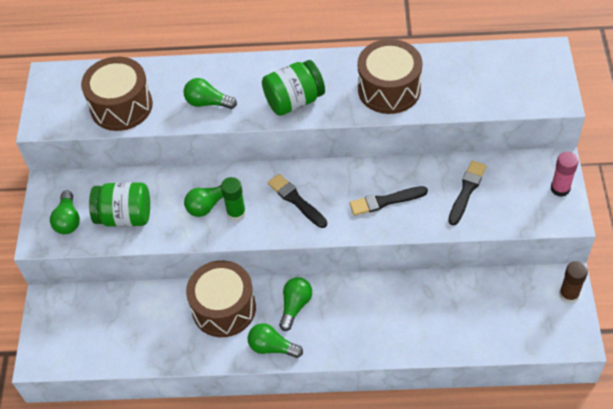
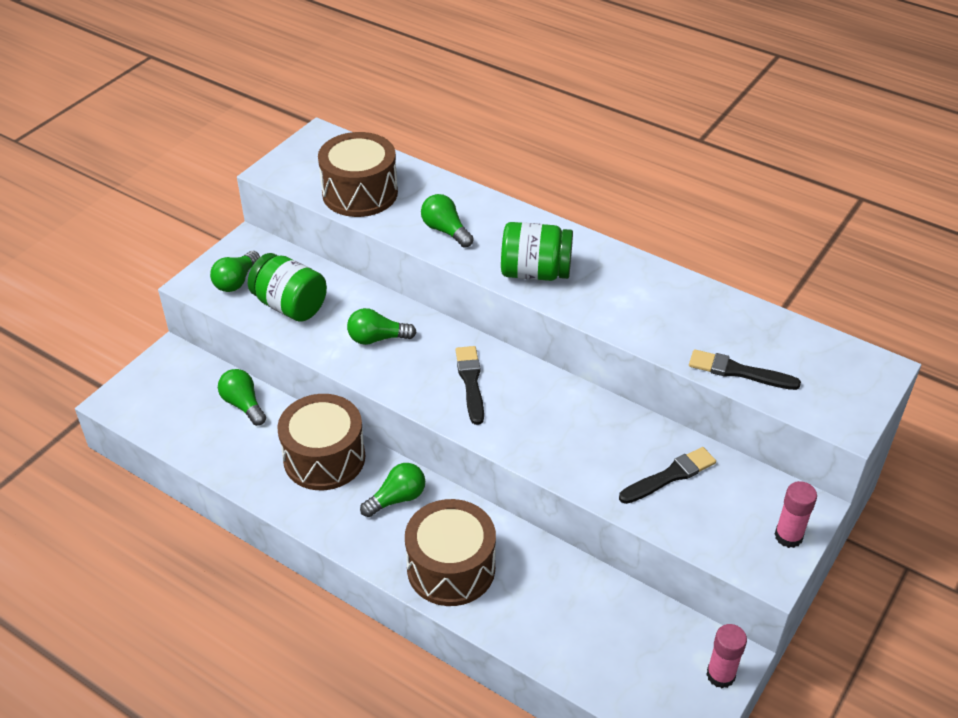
camera: 30 degrees right, 10 degrees down
green glue stick [221,177,246,221] -> none
green light bulb [248,323,303,358] -> green light bulb moved to [218,369,266,426]
black brush [349,186,428,216] -> black brush moved to [689,349,801,390]
brown drum [357,39,423,114] -> brown drum moved to [405,499,496,606]
brown glue stick [559,261,588,303] -> pink glue stick [706,624,747,688]

